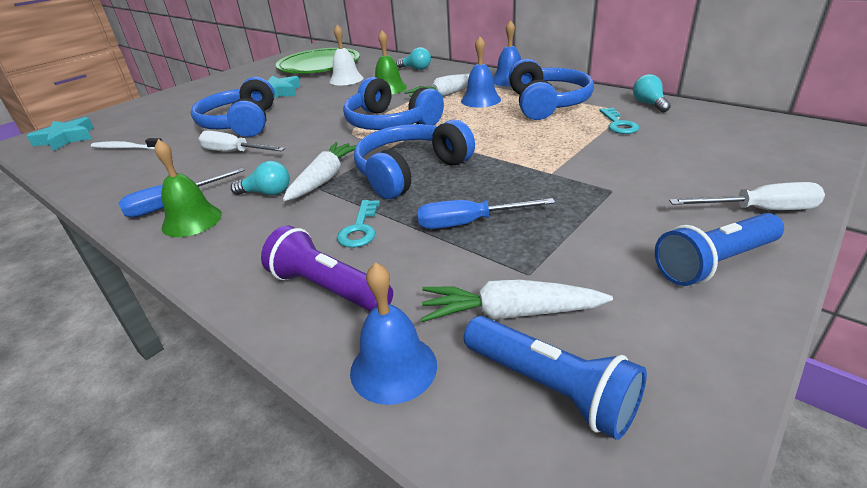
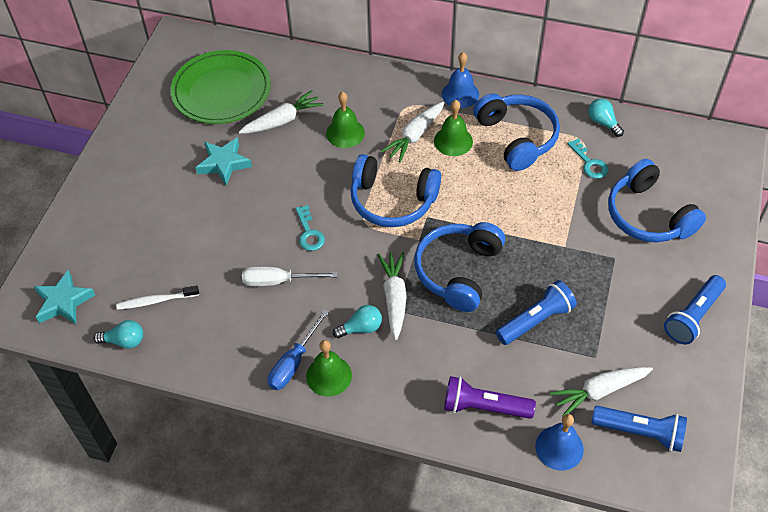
camera: 25 degrees left, 20 degrees up
blue headphones [191,77,275,137] -> blue headphones moved to [608,159,706,242]
white bell [329,25,363,86] -> white carrot [239,90,324,134]
turquoise key [337,200,380,248] -> turquoise key moved to [296,205,325,251]
turquoise light bulb [396,47,431,70] -> turquoise light bulb moved to [93,320,143,349]
blue screwdriver [417,198,555,229] -> blue flashlight [496,280,577,345]
blue bell [461,37,501,108] -> green bell [434,100,473,156]
white screwdriver [669,182,825,210] -> none

